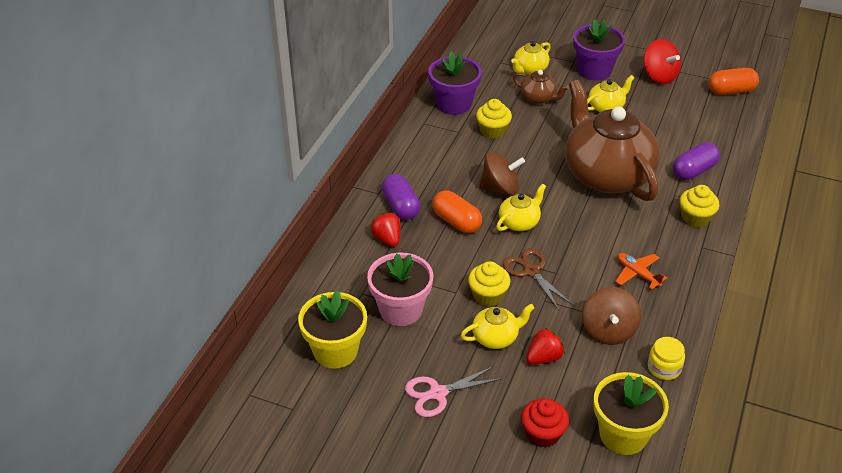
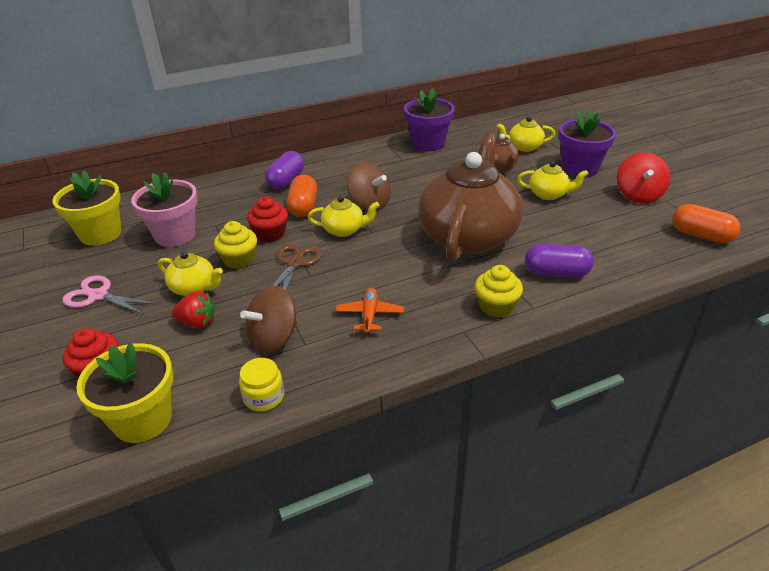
camera: 45 degrees right, 5 degrees down
red strawberry [371,213,401,247] -> none
yellow cupcake [476,99,512,138] -> none
none -> red cupcake [247,196,288,242]

